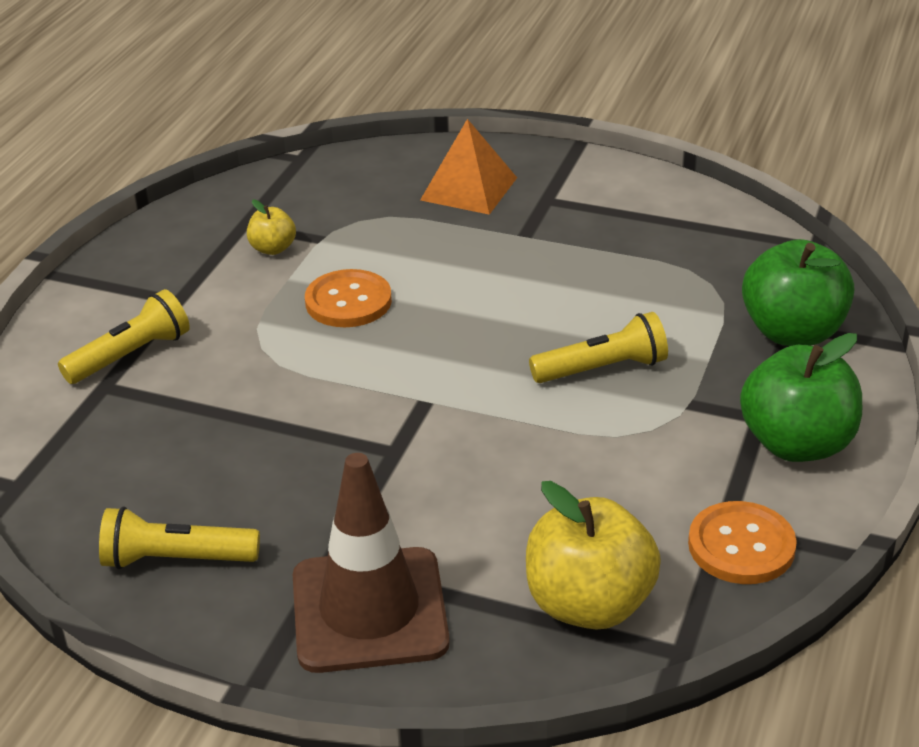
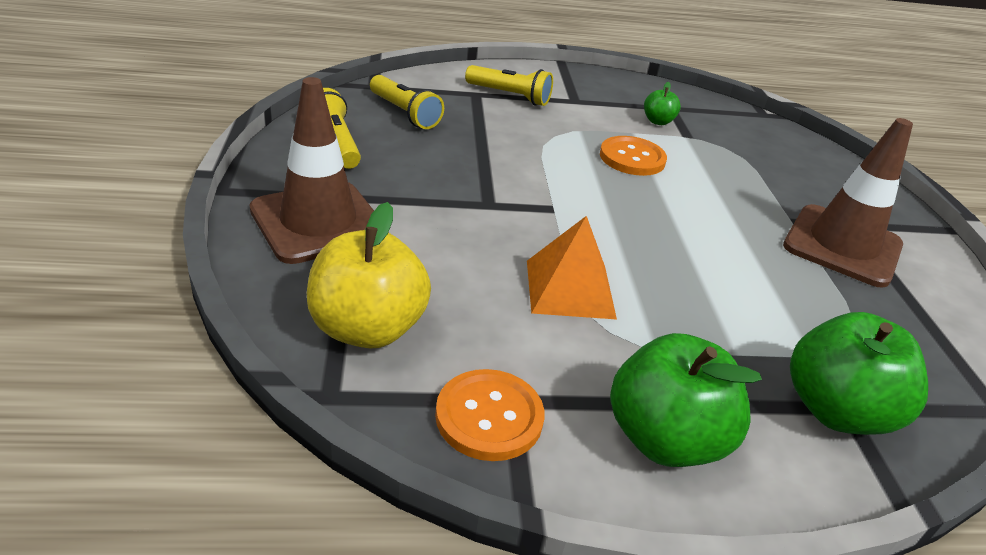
camera: 60 degrees right, 0 degrees up
yellow apple [247,200,296,255] -> green apple [644,82,681,125]
orange pyramid [420,119,517,215] -> orange pyramid moved to [527,216,617,319]
yellow flashlight [529,312,668,383] -> yellow flashlight moved to [370,75,444,129]
none -> brown traffic cone [783,118,913,288]

